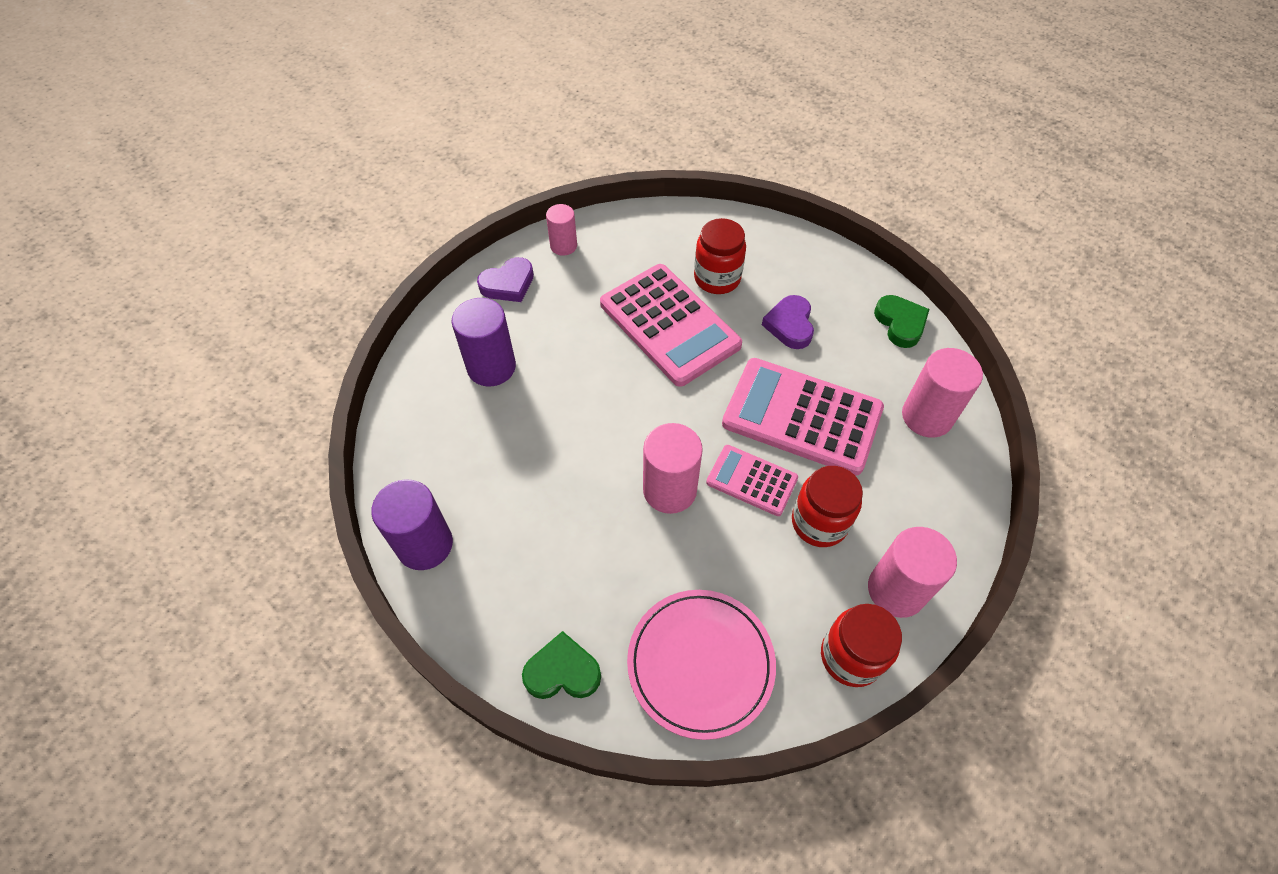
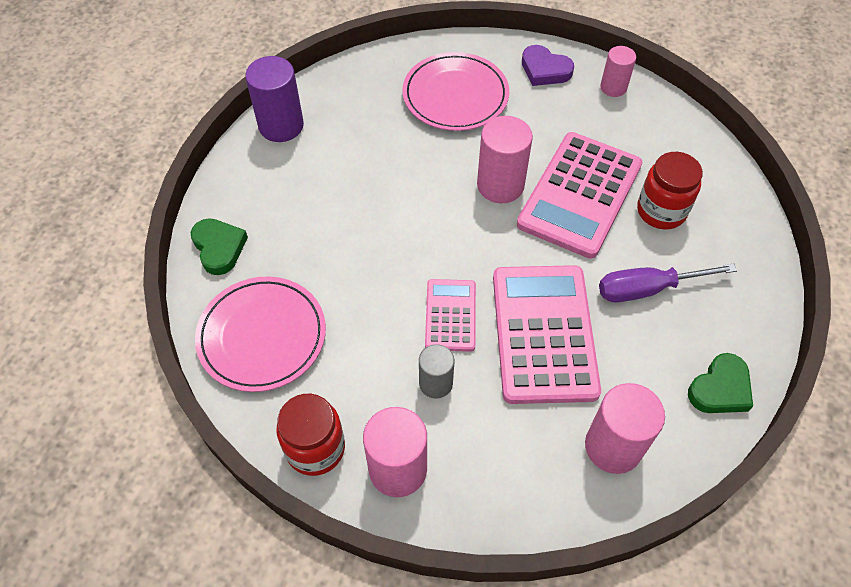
camera: 65 degrees right, 0 degrees up
purple cylinder [451,298,516,387] -> pink plate [402,52,509,131]
pink cylinder [643,423,703,514] -> pink cylinder moved to [477,116,533,203]
purple heart [762,295,814,349] -> purple screwdriver [599,263,737,302]
red jar [792,466,863,547] -> grey cylinder [419,344,454,399]

